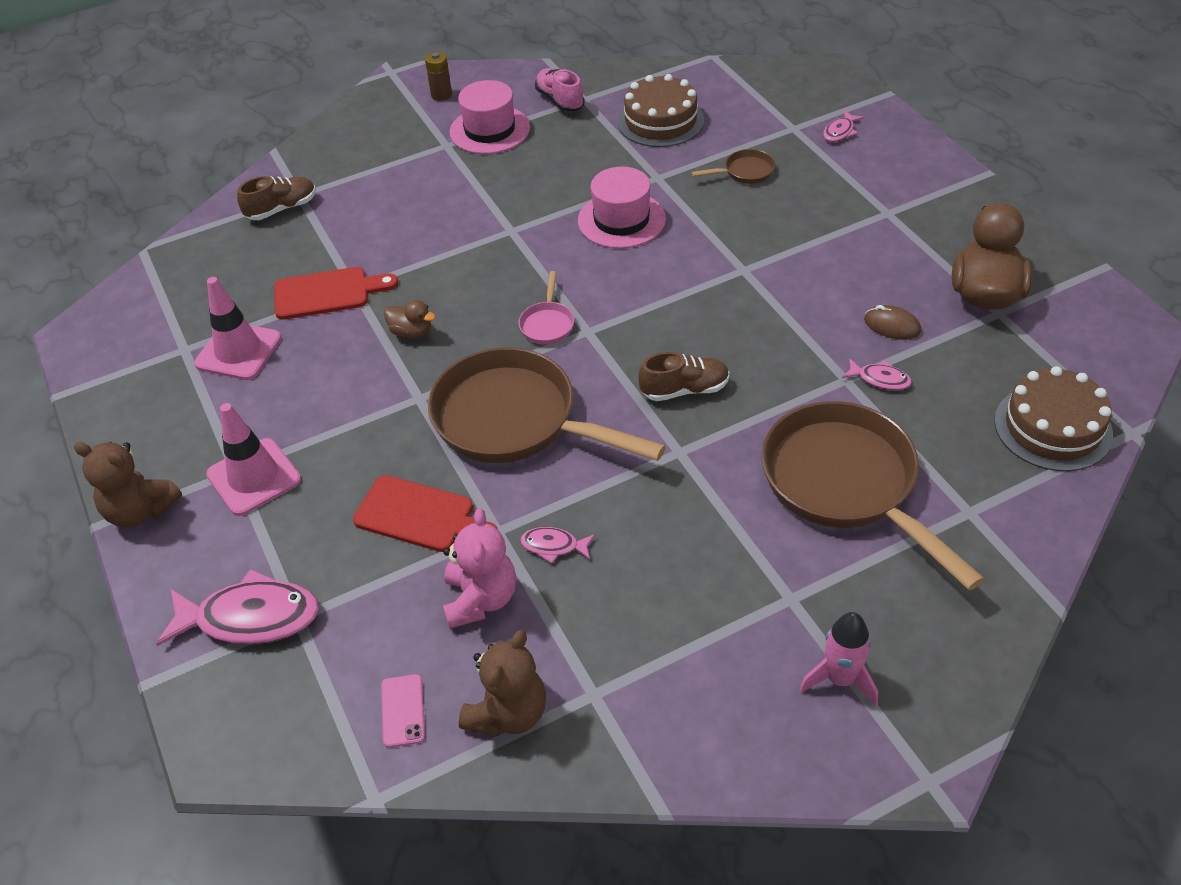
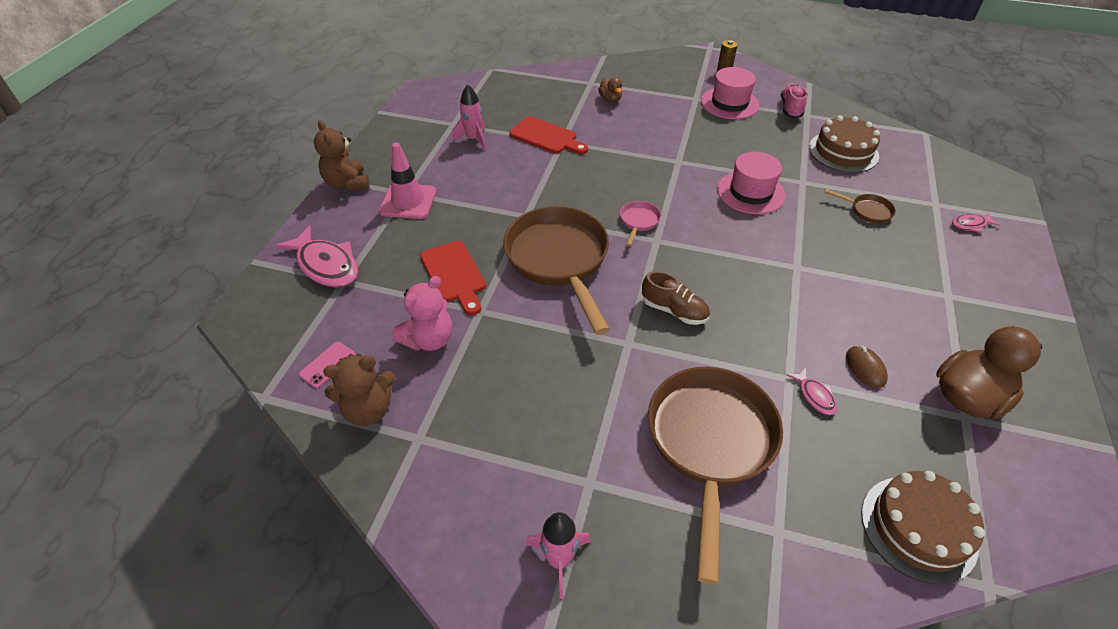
camera: 40 degrees right, 0 degrees up
pink traffic cone [194,277,281,380] -> pink rocket [452,84,486,150]
brown shoe [237,176,316,220] -> none
brown duck [384,300,436,339] -> brown duck moved to [598,77,622,102]
pink pan [518,271,574,344] -> pink pan turned 150 degrees clockwise [620,201,661,246]
pink fish [520,527,595,564] -> none

